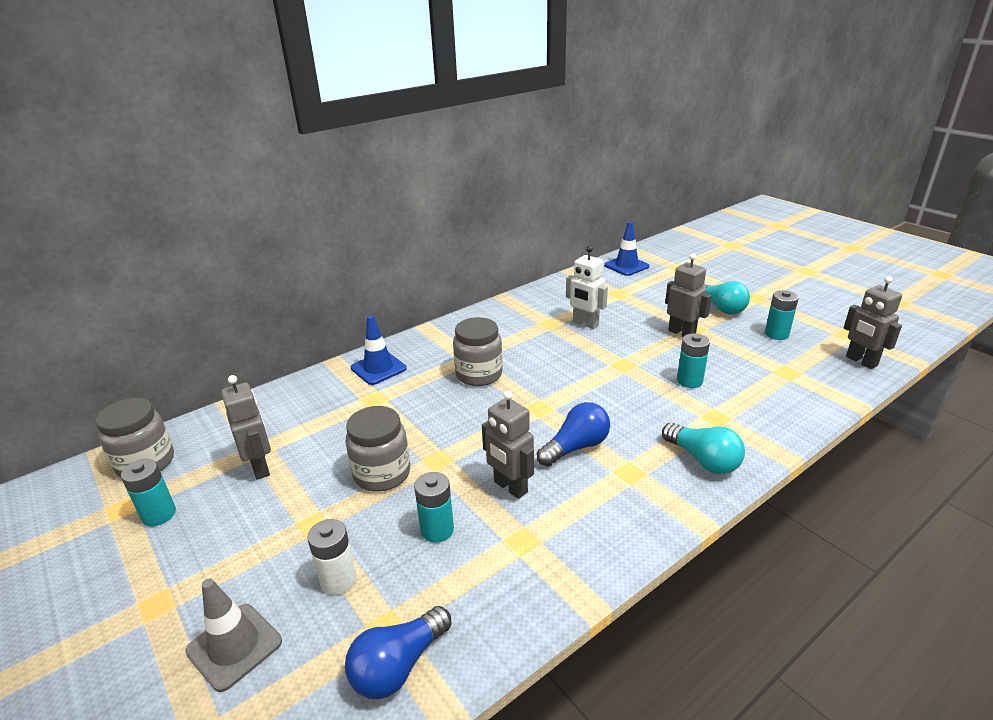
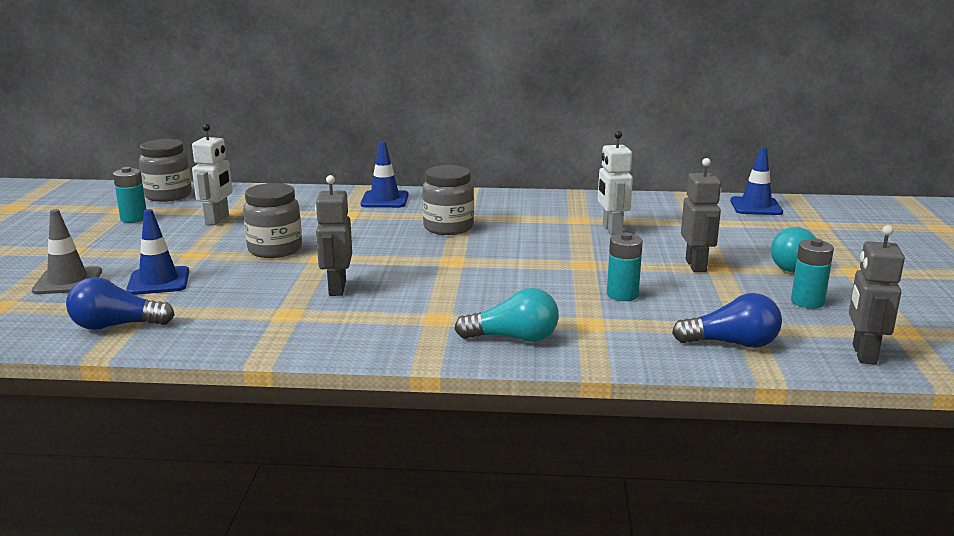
camera: 40 degrees right, 10 degrees down
grey robot [221,375,271,480] -> white robot [192,124,232,225]
white battery [307,519,357,595] -> blue traffic cone [126,209,189,295]
turquoise battery [414,472,454,543] -> none
blue light bulb [537,402,610,467] -> blue light bulb moved to [672,293,782,348]
turquoise light bulb [662,423,745,474] -> turquoise light bulb turned 90 degrees counterclockwise [454,288,559,342]

